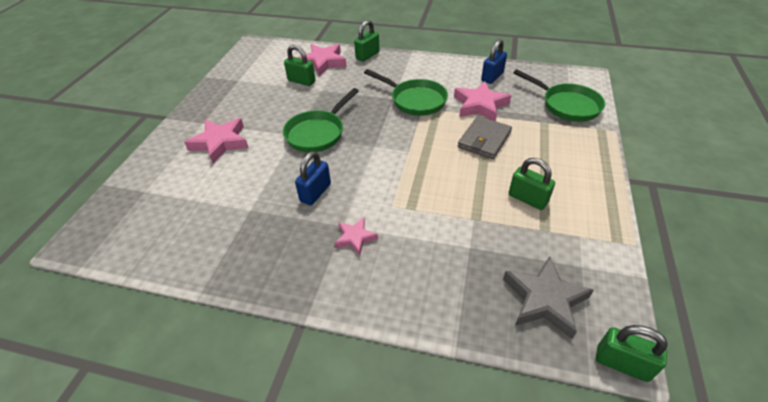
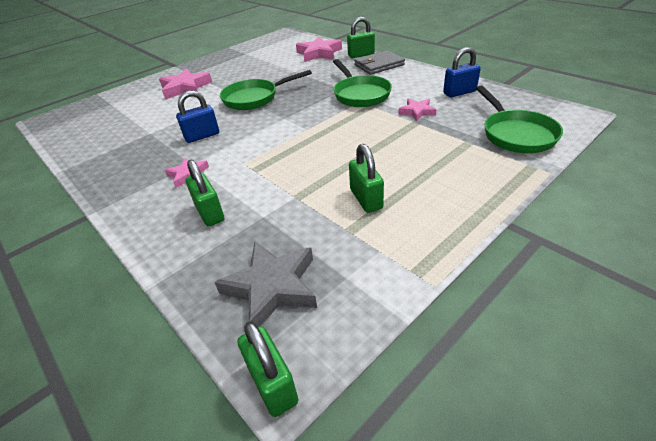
camera: 35 degrees right, 5 degrees down
green padlock [284,45,316,86] -> green padlock moved to [186,160,224,227]
pink star [454,81,511,121] -> pink star [398,98,437,121], size x0.58
grey wallet [458,116,512,159] -> grey wallet moved to [354,50,405,75]

